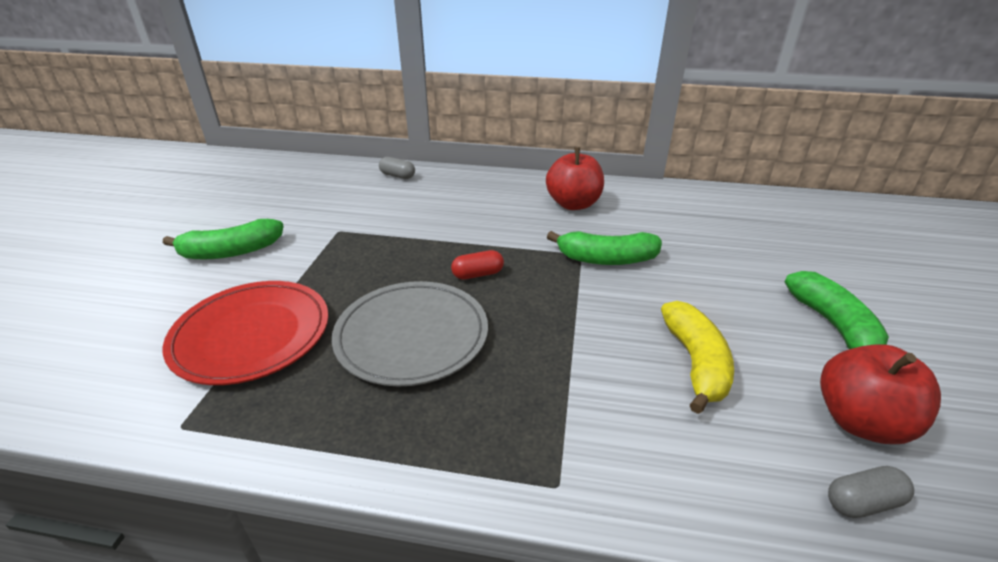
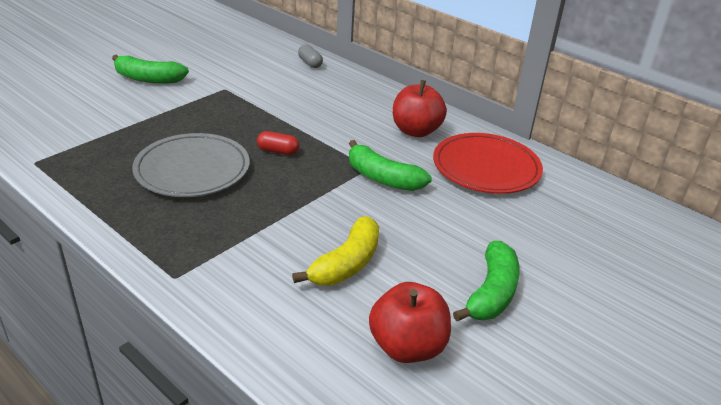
camera: 30 degrees right, 0 degrees up
red plate [163,281,329,385] -> red plate moved to [433,133,543,194]
grey capsule [828,466,914,518] -> none

